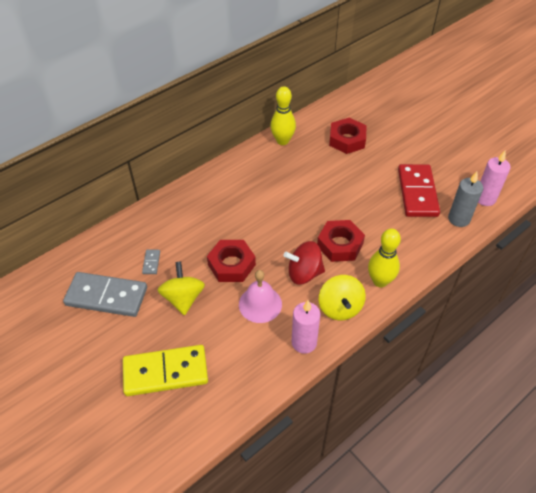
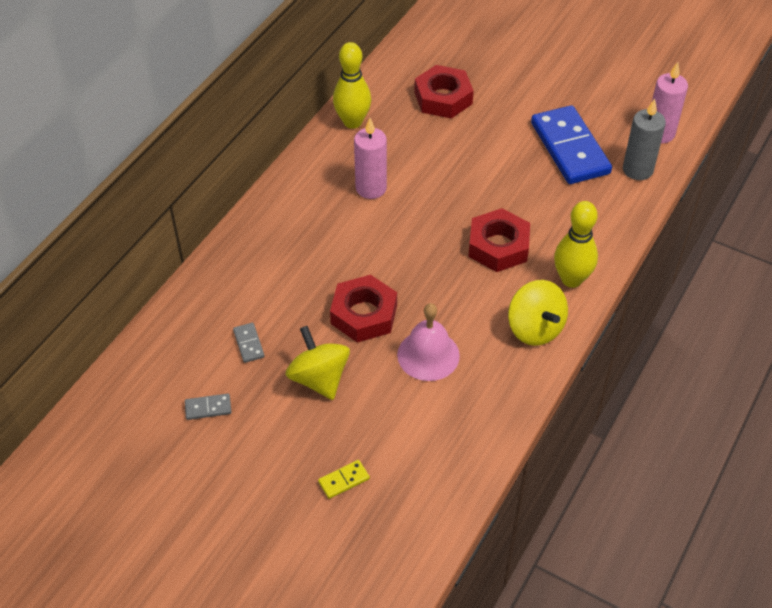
camera: 20 degrees left, 0 degrees up
grey domino [63,272,147,317] -> grey domino [185,394,231,420], size x0.40
yellow domino [123,345,208,396] -> yellow domino [318,460,370,499], size x0.40
red spinning top [284,241,325,285] -> none
pink candle [291,300,321,354] -> pink candle moved to [354,118,387,199]
red domino [398,164,440,217] -> blue domino [531,105,612,184]

